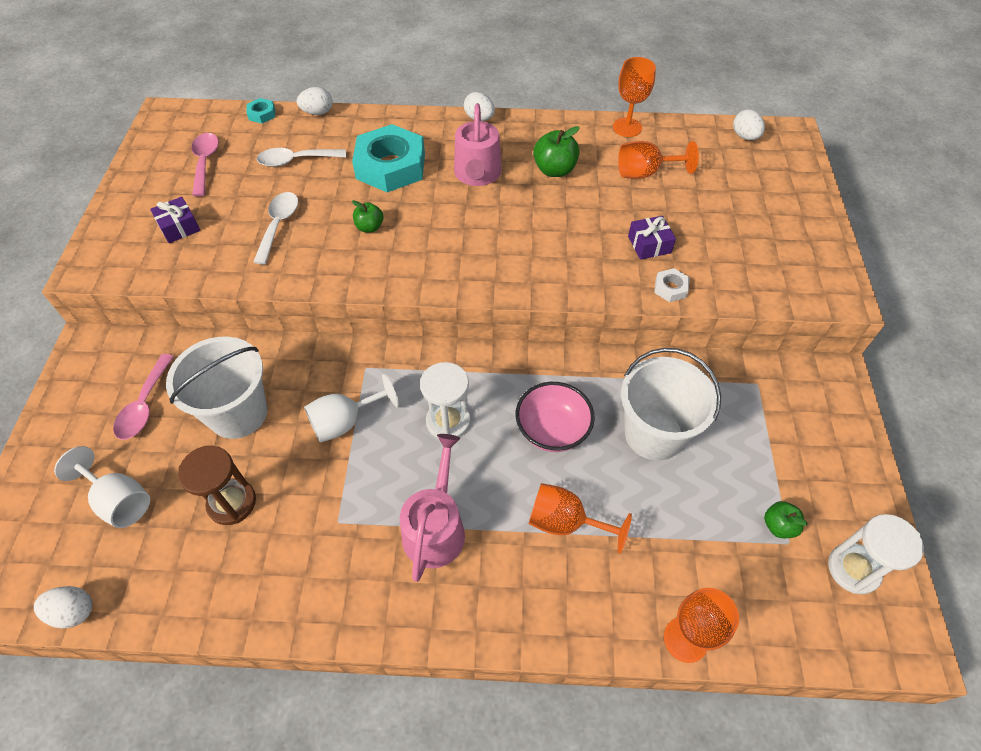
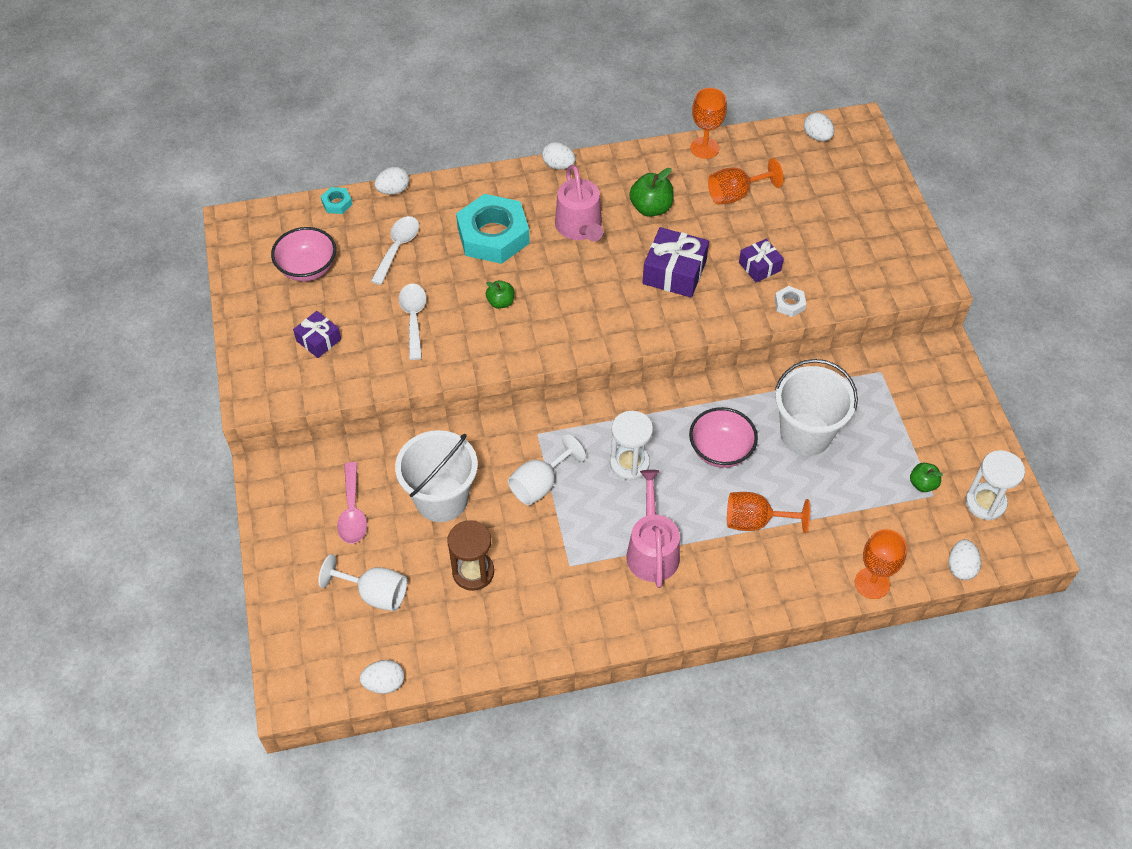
camera: 15 degrees left, 0 degrees up
pink spoon [192,133,219,197] -> pink bowl [271,227,336,281]
white spoon [257,148,346,167] -> white spoon turned 135 degrees clockwise [371,216,419,285]
none -> purple gift [642,227,709,298]
none -> white egg [949,539,981,580]

